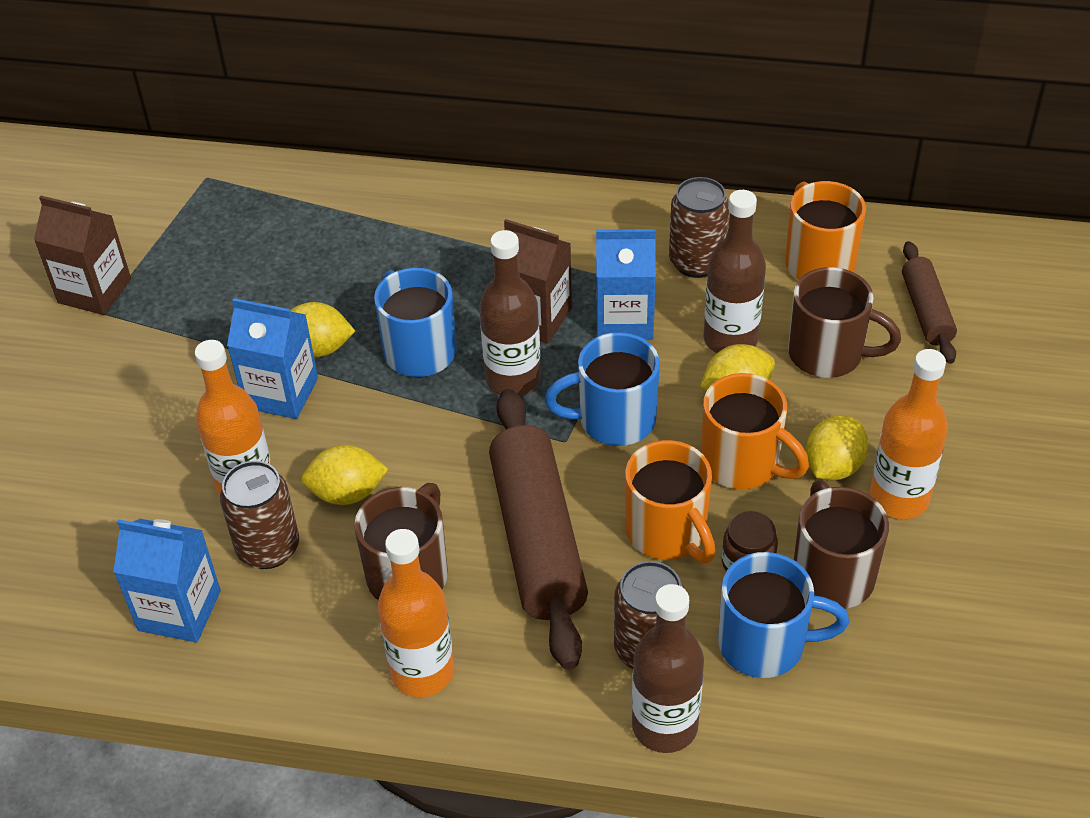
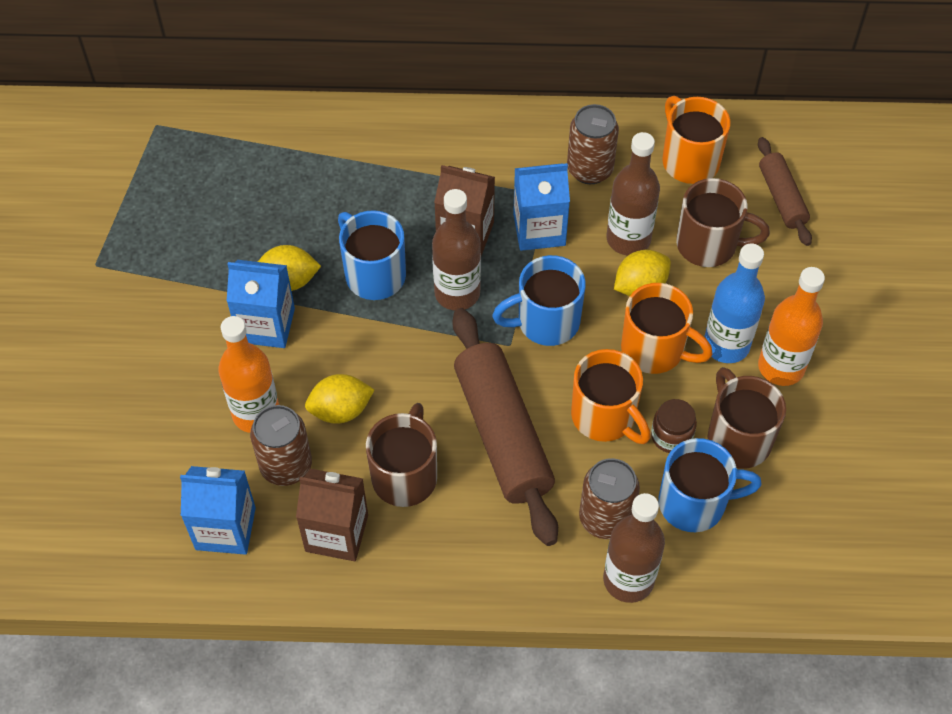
camera: 10 degrees left, 10 degrees up
brown carton [34,196,131,315] -> brown carton moved to [296,469,368,561]
orange bottle [378,529,454,697] -> none
yellow lemon [806,415,868,480] -> blue bottle [704,243,765,363]

